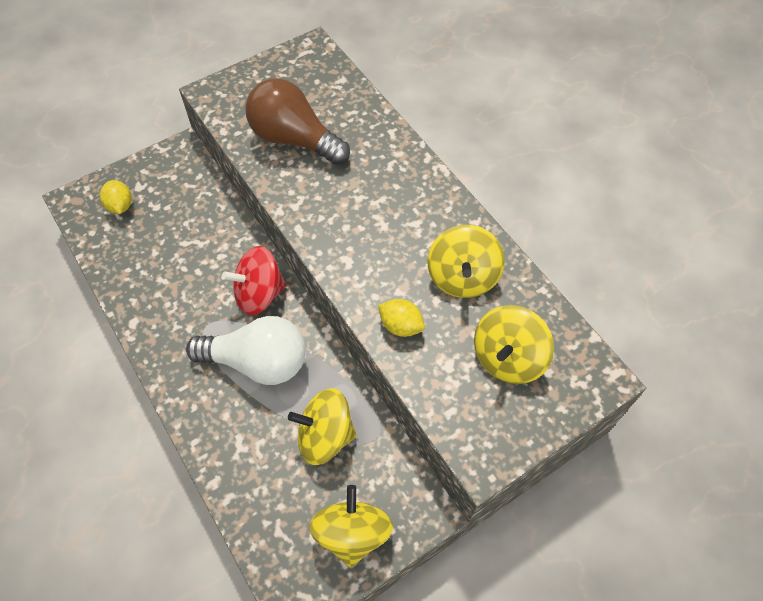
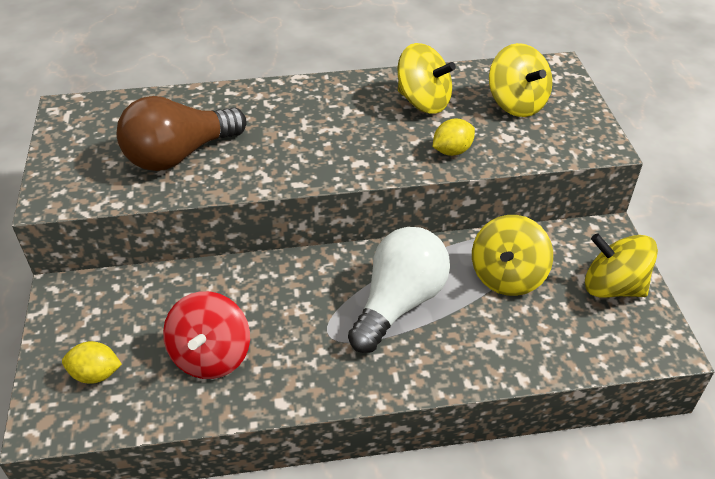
camera: 65 degrees left, 15 degrees down
red spinning top [222,246,286,315] -> red spinning top moved to [163,291,250,379]

